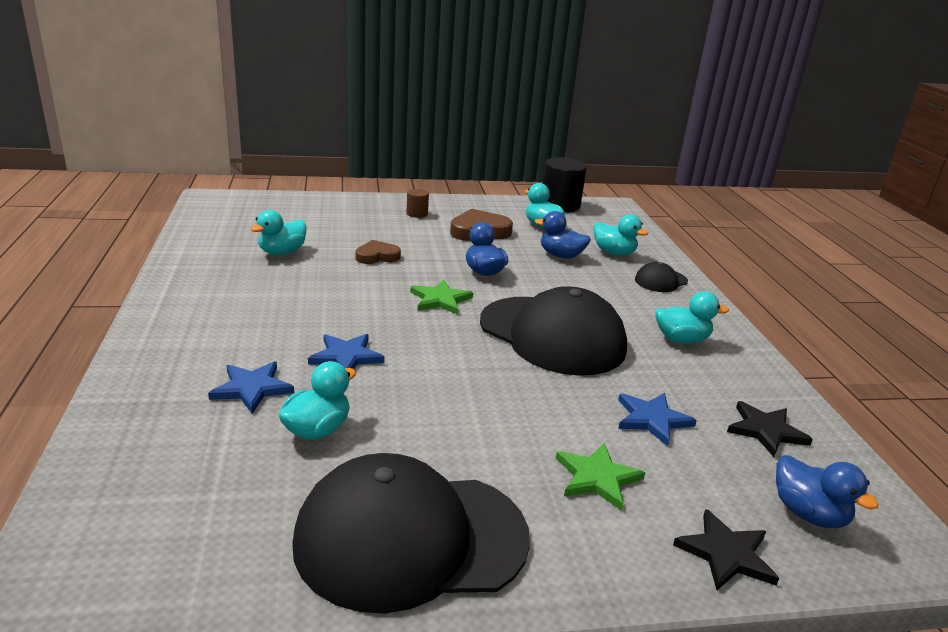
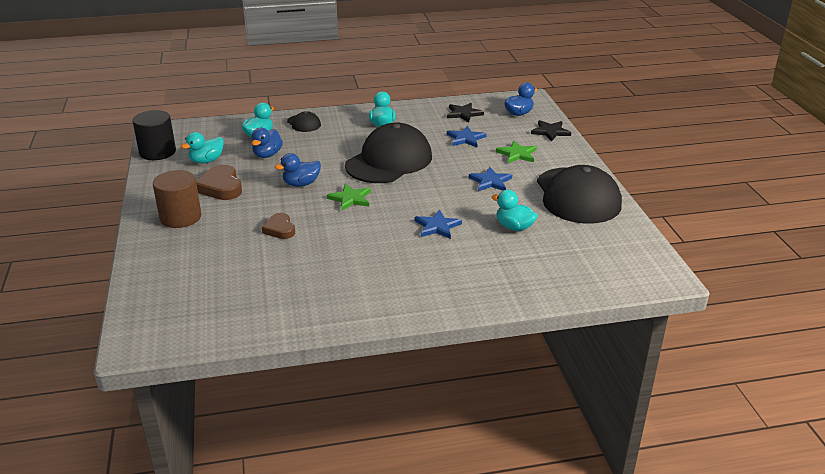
camera: 90 degrees left, 5 degrees up
blue star [208,362,294,414] -> blue star moved to [469,167,512,191]
turquoise duck [250,210,306,255] -> none
brown cylinder [406,189,429,218] -> brown cylinder [153,170,201,228], size x2.02

